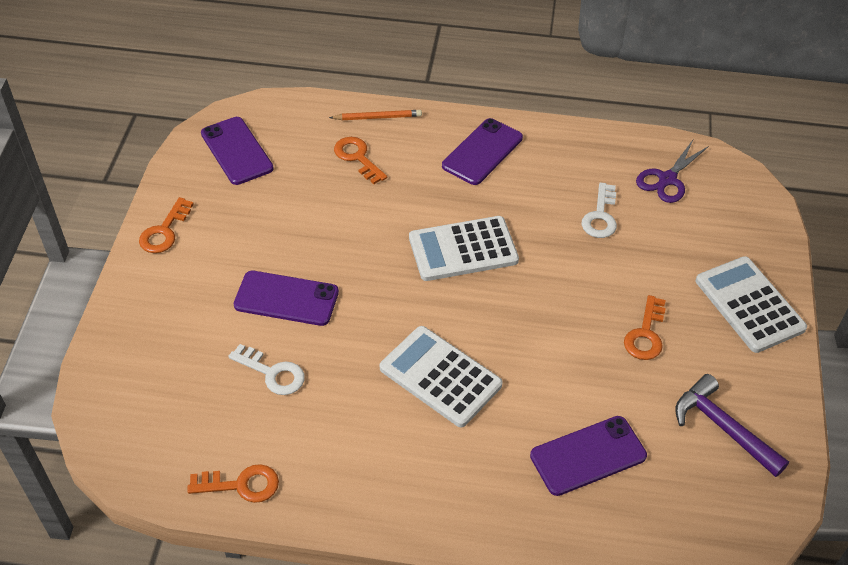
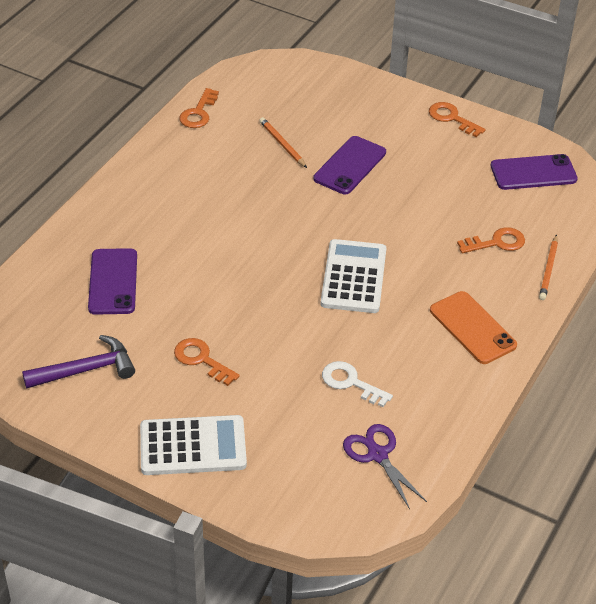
camera: 110 degrees right, 5 degrees down
white key [228,344,305,395] -> orange pencil [259,117,307,168]
white calculator [380,326,503,427] -> none
purple phone [442,118,523,185] -> orange phone [430,291,517,364]

